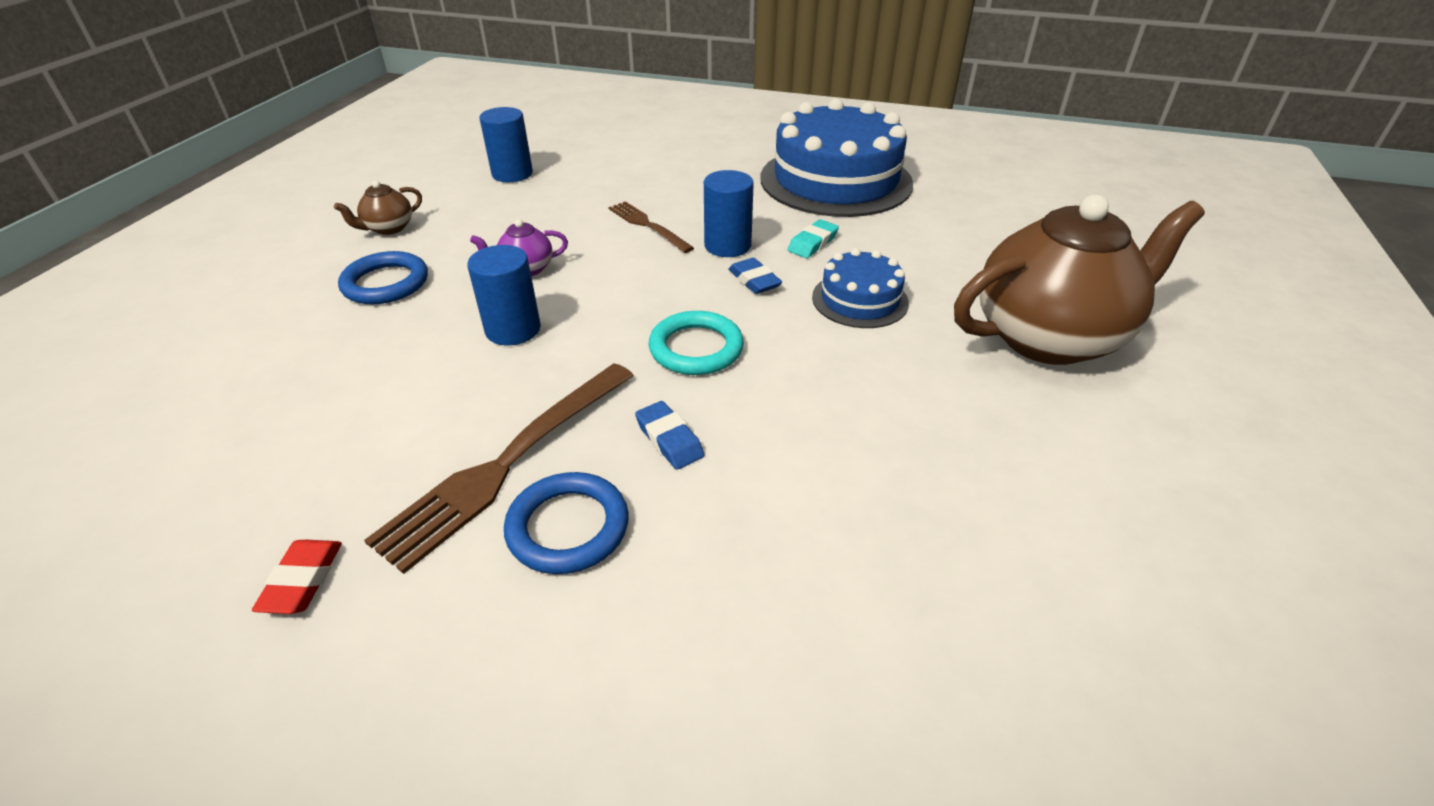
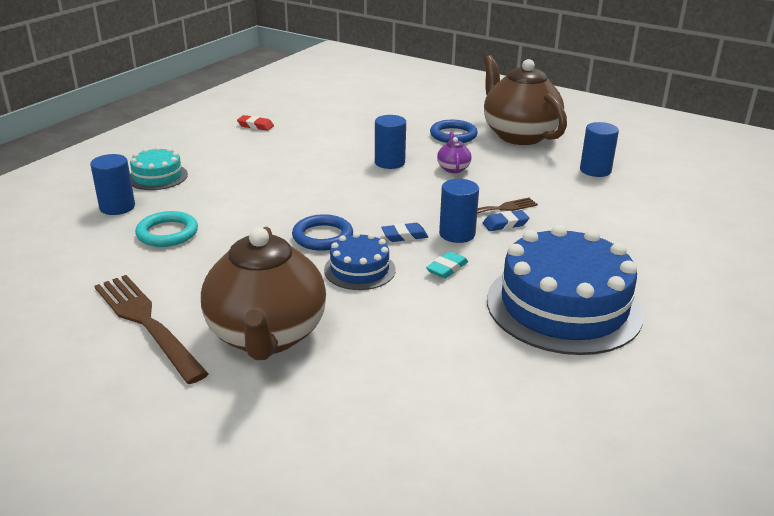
camera: 105 degrees right, 10 degrees down
brown teapot [334,180,422,235] -> brown teapot [484,55,567,145], size x2.49
brown fork [364,363,634,574] -> brown fork moved to [94,275,209,384]
blue ring [504,472,629,574] -> blue ring moved to [292,214,353,251]
blue eraser [635,401,704,470] -> blue eraser moved to [483,210,529,231]
turquoise ring [648,311,744,375] -> turquoise ring moved to [135,211,198,247]
turquoise eraser [788,219,839,258] -> turquoise eraser turned 75 degrees clockwise [426,251,468,279]
none -> blue cylinder [90,154,135,215]
none -> turquoise cake [130,146,188,190]

